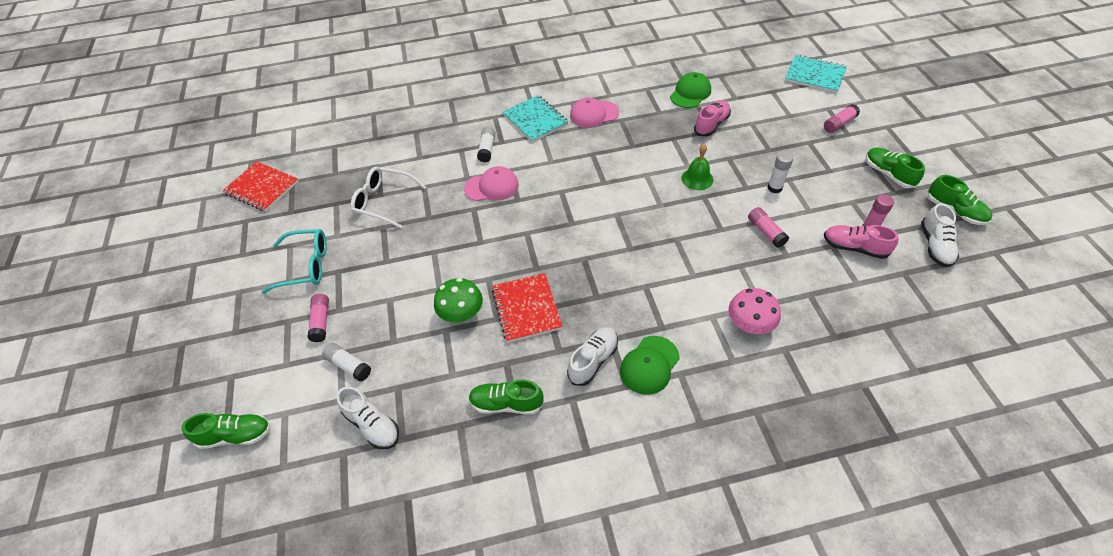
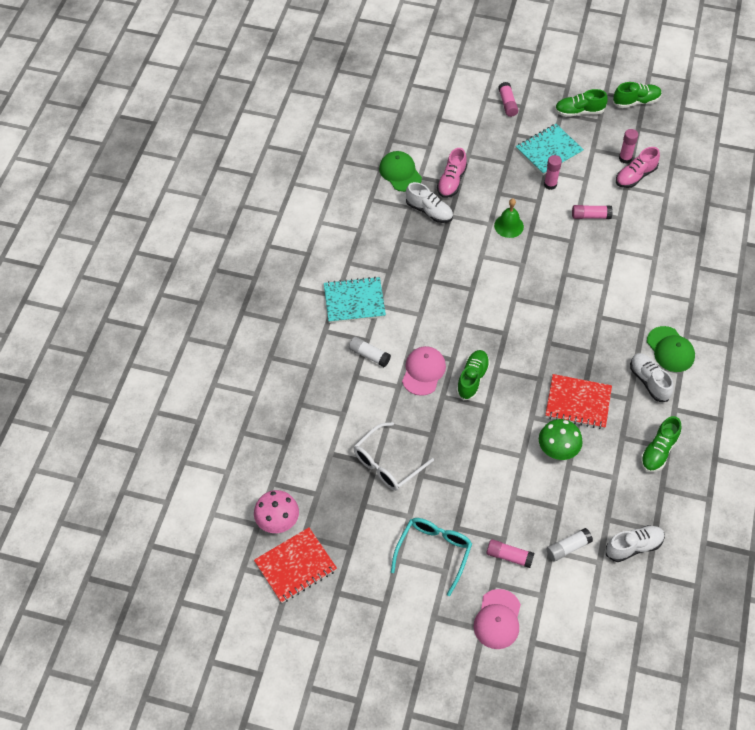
camera: 65 degrees left, 5 degrees up
green shoe [182,413,271,449] -> green shoe moved to [456,350,490,401]
pink cap [570,98,619,128] -> pink cap moved to [474,589,521,649]
pink shoe [694,100,731,136] -> pink shoe turned 135 degrees counterclockwise [437,148,467,198]
pink mushroom [729,288,781,334] -> pink mushroom moved to [254,490,299,533]
white glue stick [768,152,793,193] -> pink glue stick [544,155,562,190]
turquoise notebook [785,55,847,93] -> turquoise notebook moved to [516,124,584,175]
white shoe [921,203,959,267] -> white shoe moved to [406,182,453,223]

